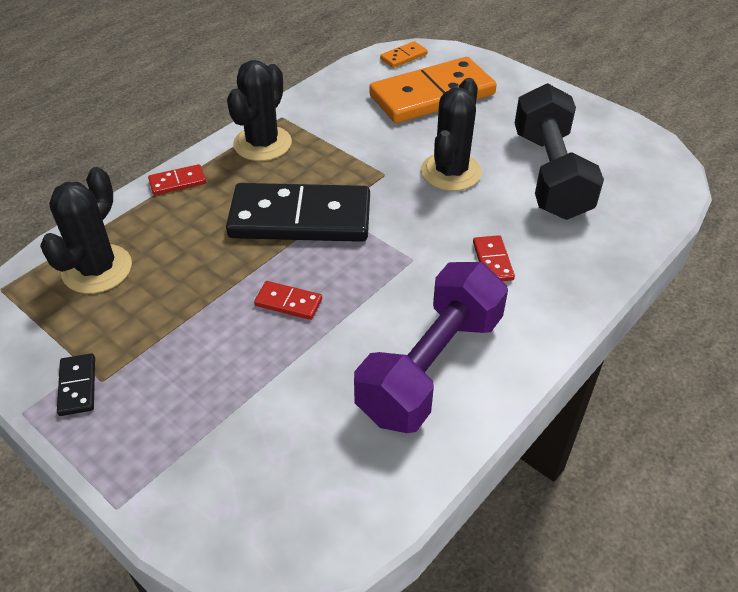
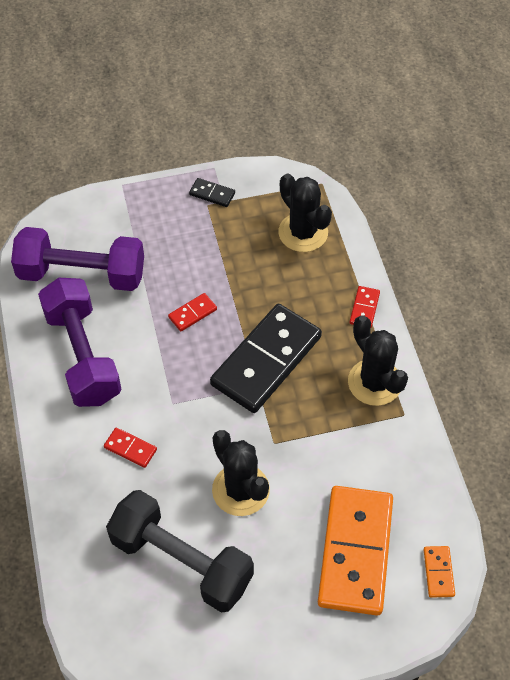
camera: 125 degrees right, 10 degrees up
none -> purple dumbbell [11,227,144,291]

